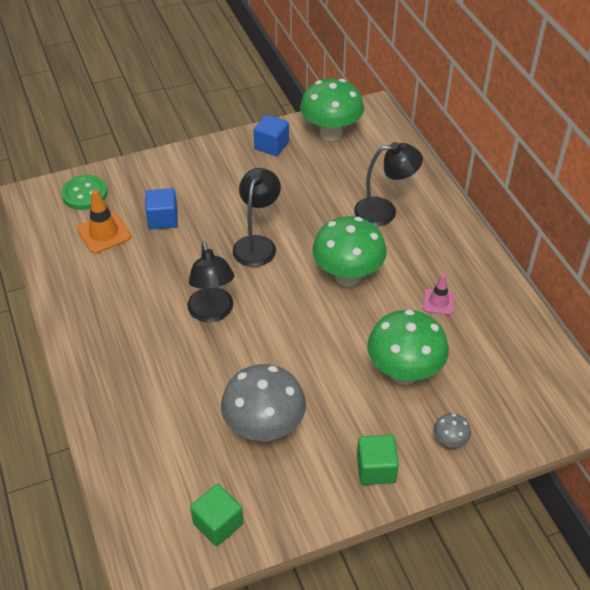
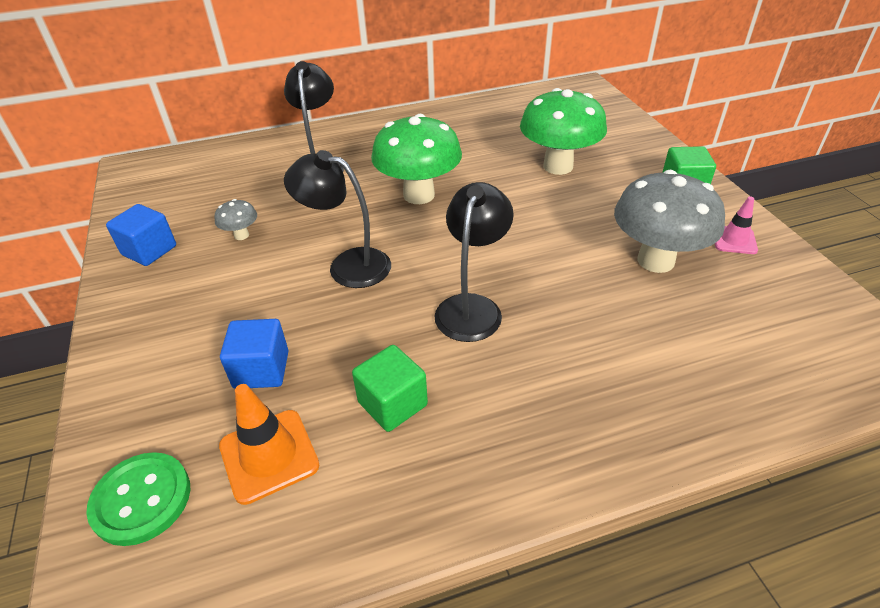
camera: 85 degrees left, 5 degrees down
black lamp [187,242,234,322] -> black lamp turned 60 degrees counterclockwise [434,182,514,342]
green cube [190,484,243,546] -> green cube moved to [352,345,428,432]
green mushroom [300,79,364,141] -> none
pink traffic cone [423,275,454,315] -> pink traffic cone moved to [715,196,758,254]
grey mushroom [434,413,471,447] -> grey mushroom moved to [215,199,257,240]

